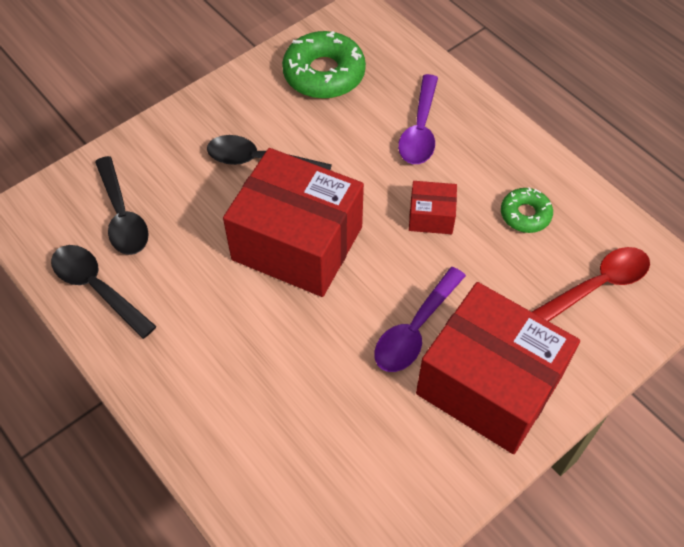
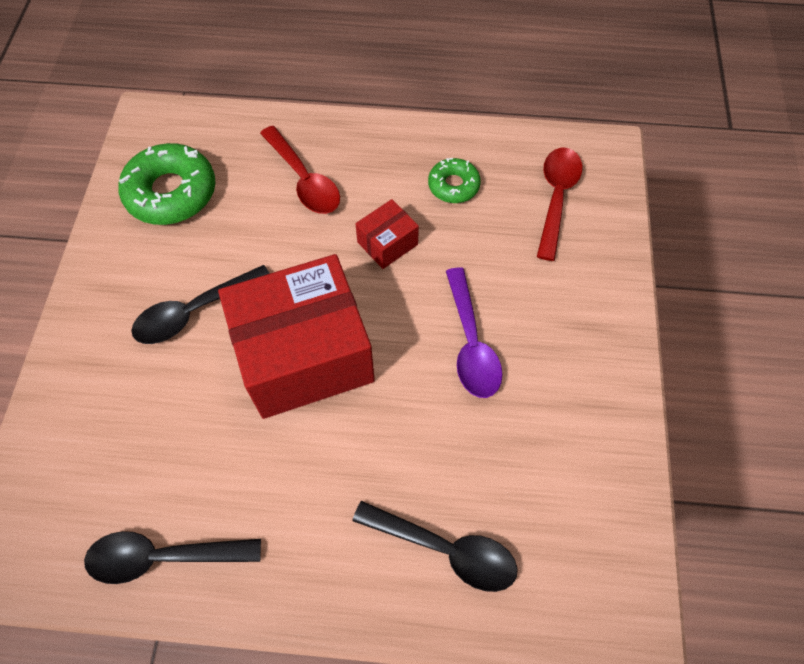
camera: 45 degrees left, 5 degrees up
black spoon [95,156,149,255] -> black spoon moved to [352,501,518,592]
purple spoon [398,74,438,164] -> red spoon [260,126,340,214]
red box [416,282,580,454] -> none

